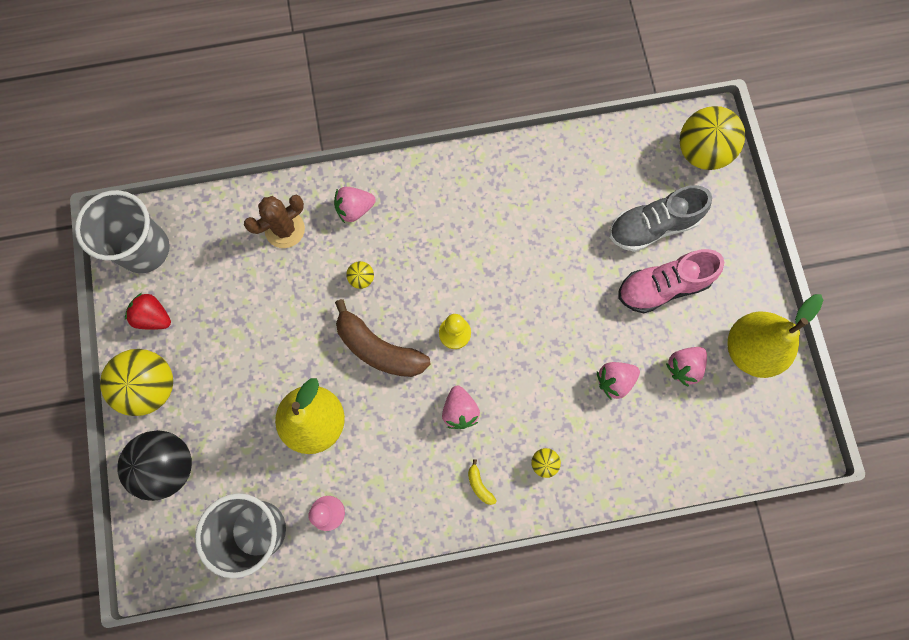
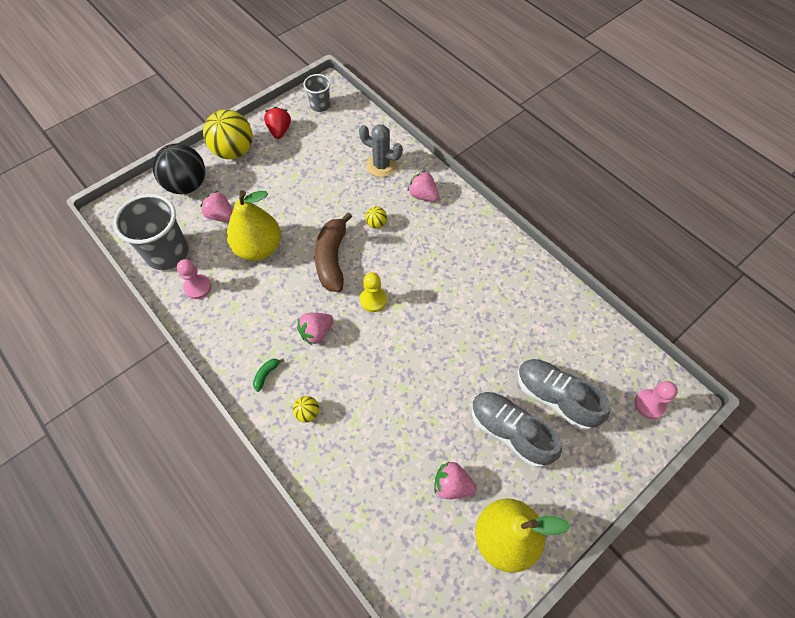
camera: 60 degrees right, 15 degrees down
grey cup [75,190,170,273] -> grey cup [303,74,331,112], size x0.55
brown cactus [244,195,305,248] -> grey cactus [359,124,403,177]
yellow banana [468,459,497,505] -> green banana [253,358,284,392]
pink strawberry [597,362,640,399] -> pink strawberry moved to [200,191,232,222]
pink shoe [618,249,724,313] -> grey shoe [472,392,562,468]
yellow ball [680,106,745,170] -> pink pawn [635,381,678,419]

